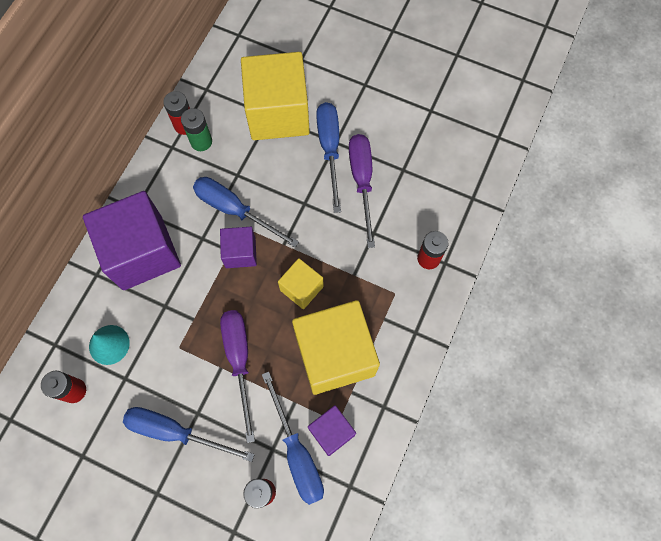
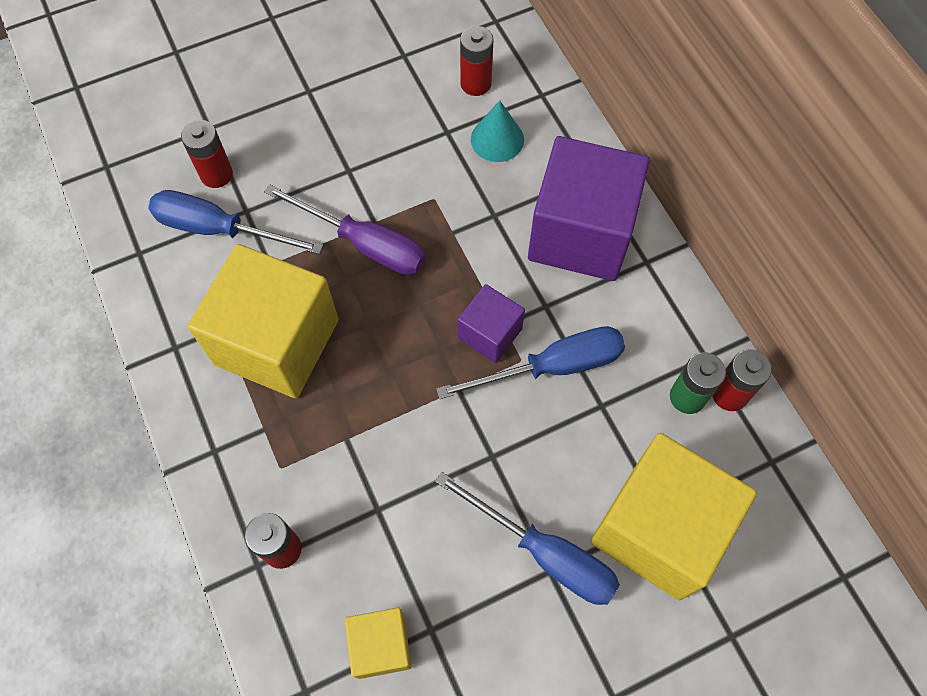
camera: 130 degrees right, 5 degrees down
blue screwdriver [123,407,255,462] -> none
yellow cube [278,258,324,309] -> yellow cube moved to [345,608,412,679]
purple cube [308,405,356,456] -> none
purple screwdriver [349,134,375,248] -> none

